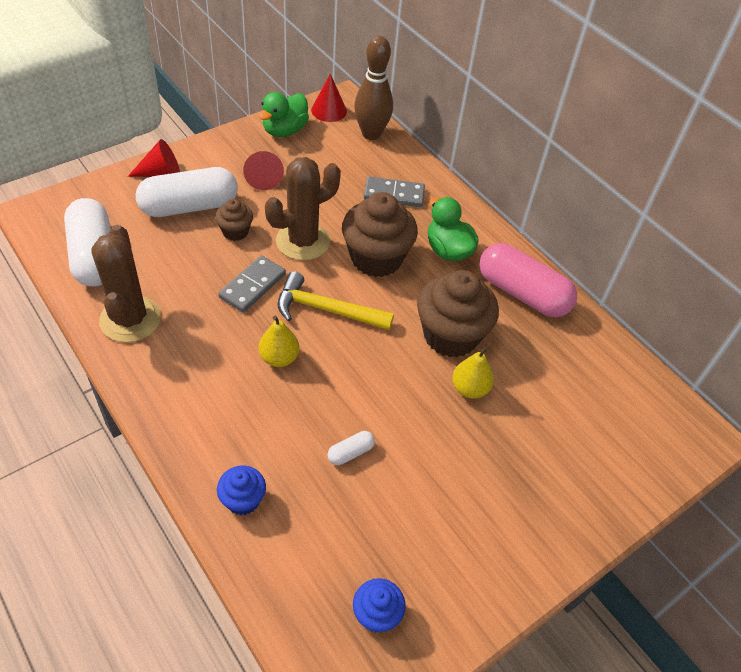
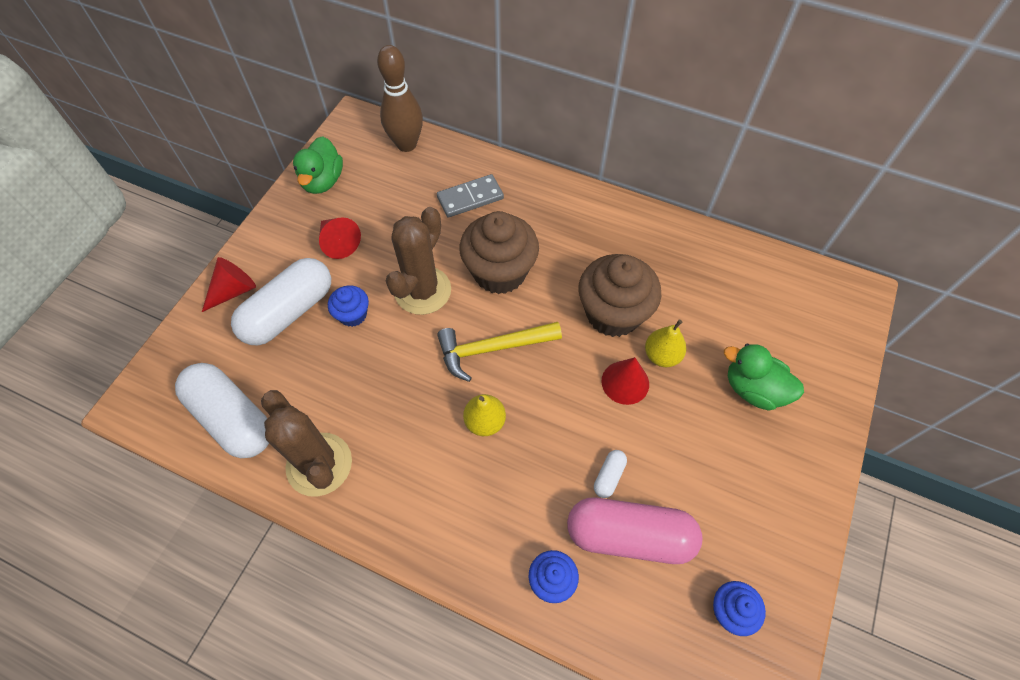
camera: 25 degrees left, 10 degrees up
brown cupcake [215,199,253,241] -> blue cupcake [328,285,369,327]
grey domino [218,255,286,313] -> none
red cone [311,74,347,122] -> red cone moved to [602,357,649,405]
green duck [428,197,479,261] -> green duck moved to [724,344,804,411]
pink capsule [479,243,577,317] -> pink capsule moved to [567,498,702,564]

